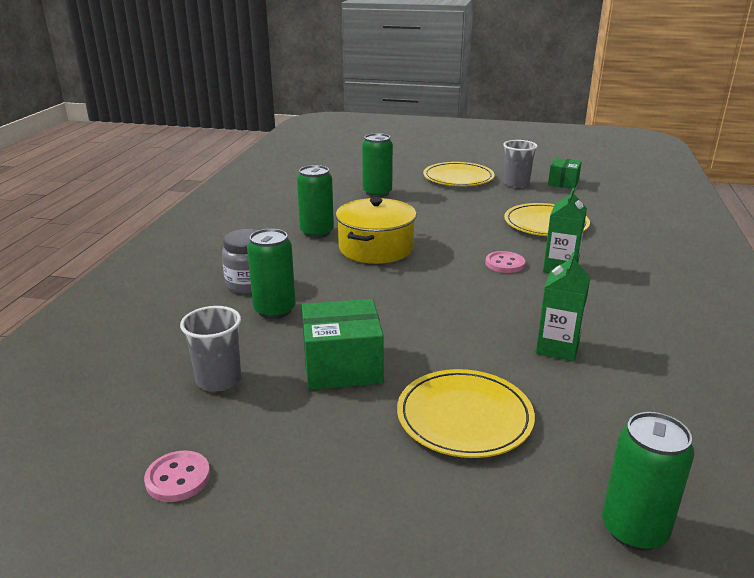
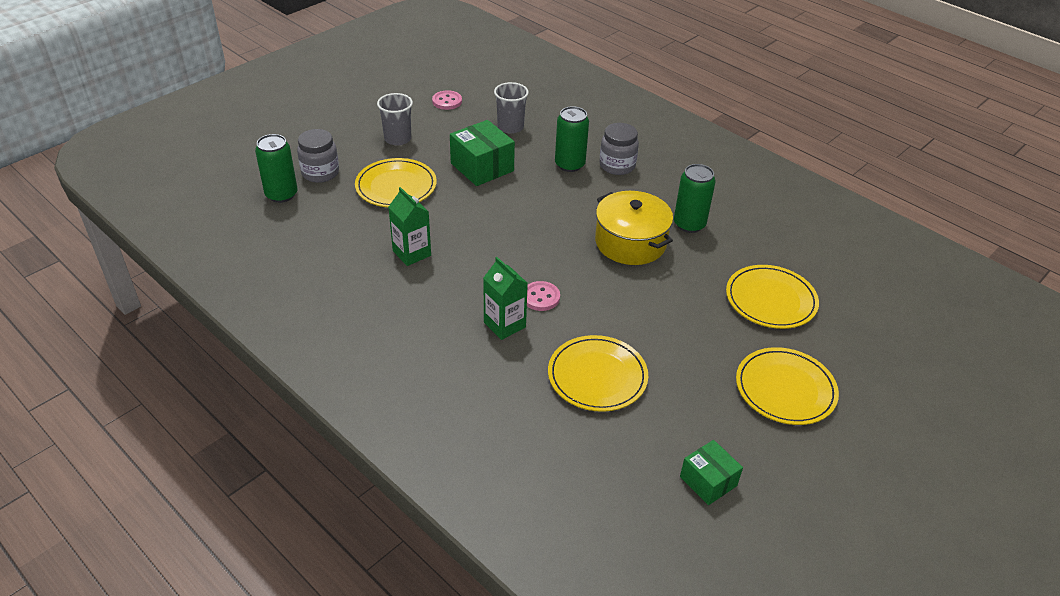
camera: 120 degrees right, 15 degrees up
green box [302,299,384,390] -> green box turned 60 degrees counterclockwise [450,120,515,186]
green can [362,133,393,197] -> yellow plate [726,265,819,329]
grey cup [503,140,538,188] -> grey cup moved to [377,93,413,145]
none -> grey jar [297,129,339,183]

